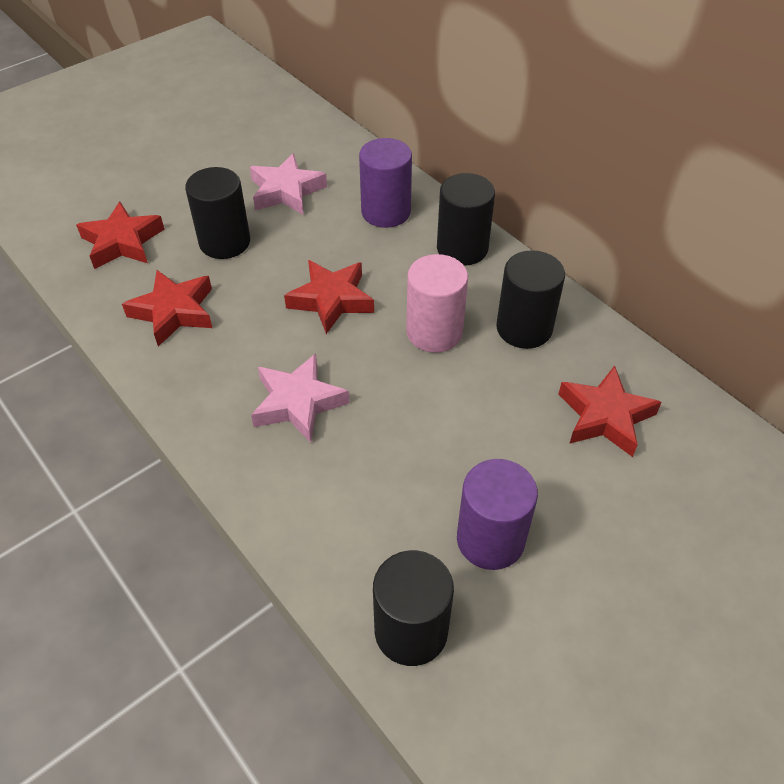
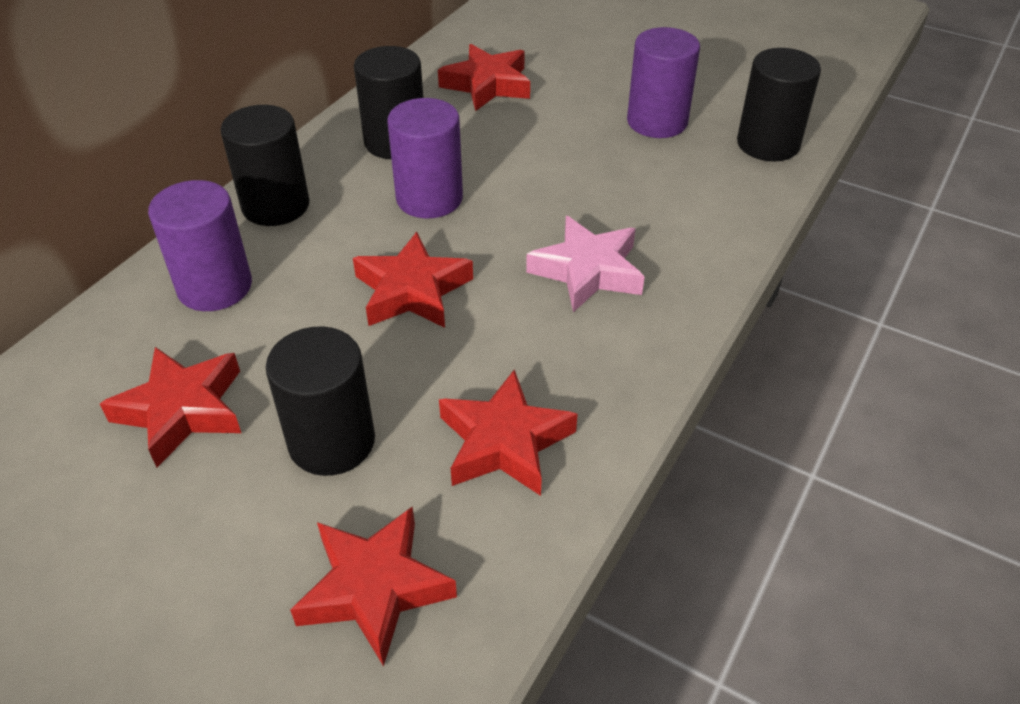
camera: 110 degrees left, 5 degrees down
pink star [250,153,327,214] -> red star [100,347,241,467]
pink cylinder [406,254,468,353] -> purple cylinder [387,98,463,218]

